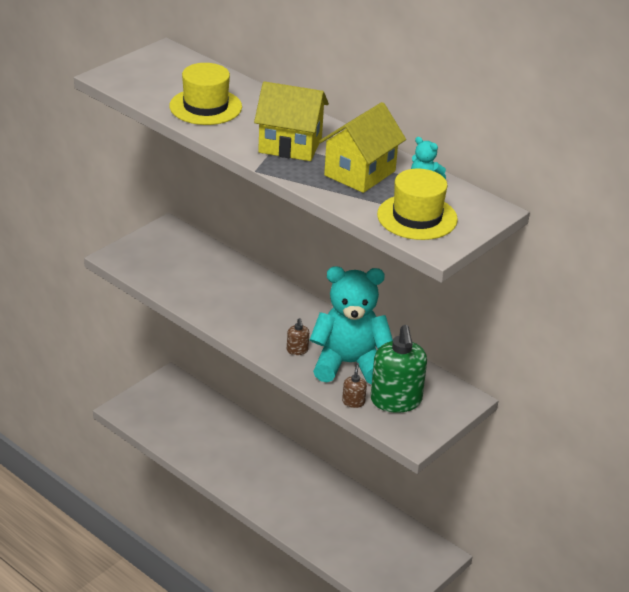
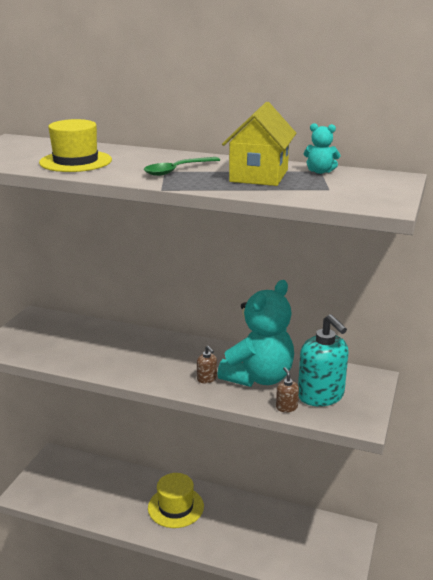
camera: 20 degrees left, 10 degrees down
yellow house [254,81,329,161] -> green spoon [144,157,220,176]
turquoise teddy bear [310,266,393,384] -> turquoise teddy bear turned 150 degrees clockwise [217,280,294,387]
green soap dispenser [371,325,427,413] -> turquoise soap dispenser [298,314,348,406]
yellow hat [377,169,458,240] -> yellow hat moved to [148,473,204,528]

